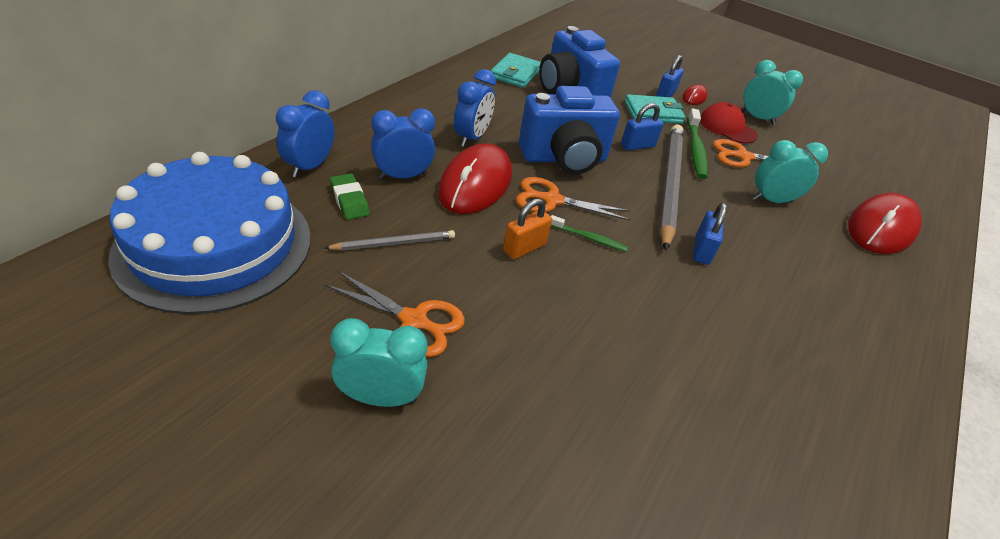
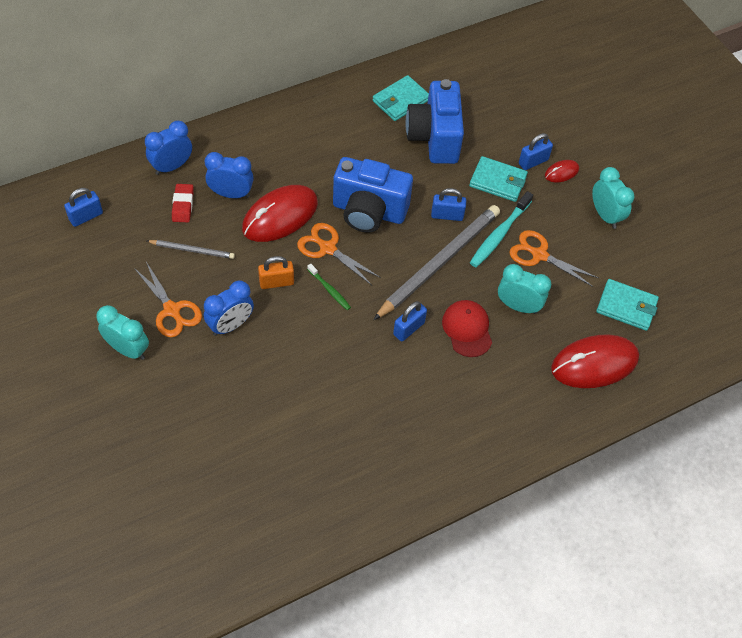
camera: 30 degrees right, 15 degrees up
blue cake [108,152,311,314] -> blue padlock [64,188,103,227]
green eraser [330,174,370,220] -> red eraser [172,184,194,222]
blue clock [454,69,496,147] -> blue clock moved to [204,280,254,336]
green toothbrush [687,108,708,179] -> turquoise toothbrush [470,191,533,267]
red cap [700,102,758,144] -> red cap moved to [442,300,492,357]
none -> turquoise wallet [596,279,659,331]

